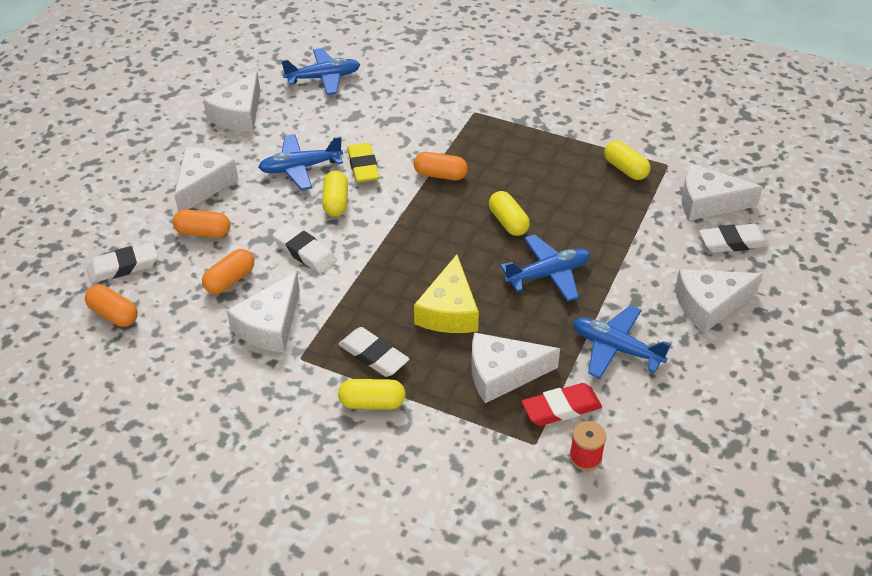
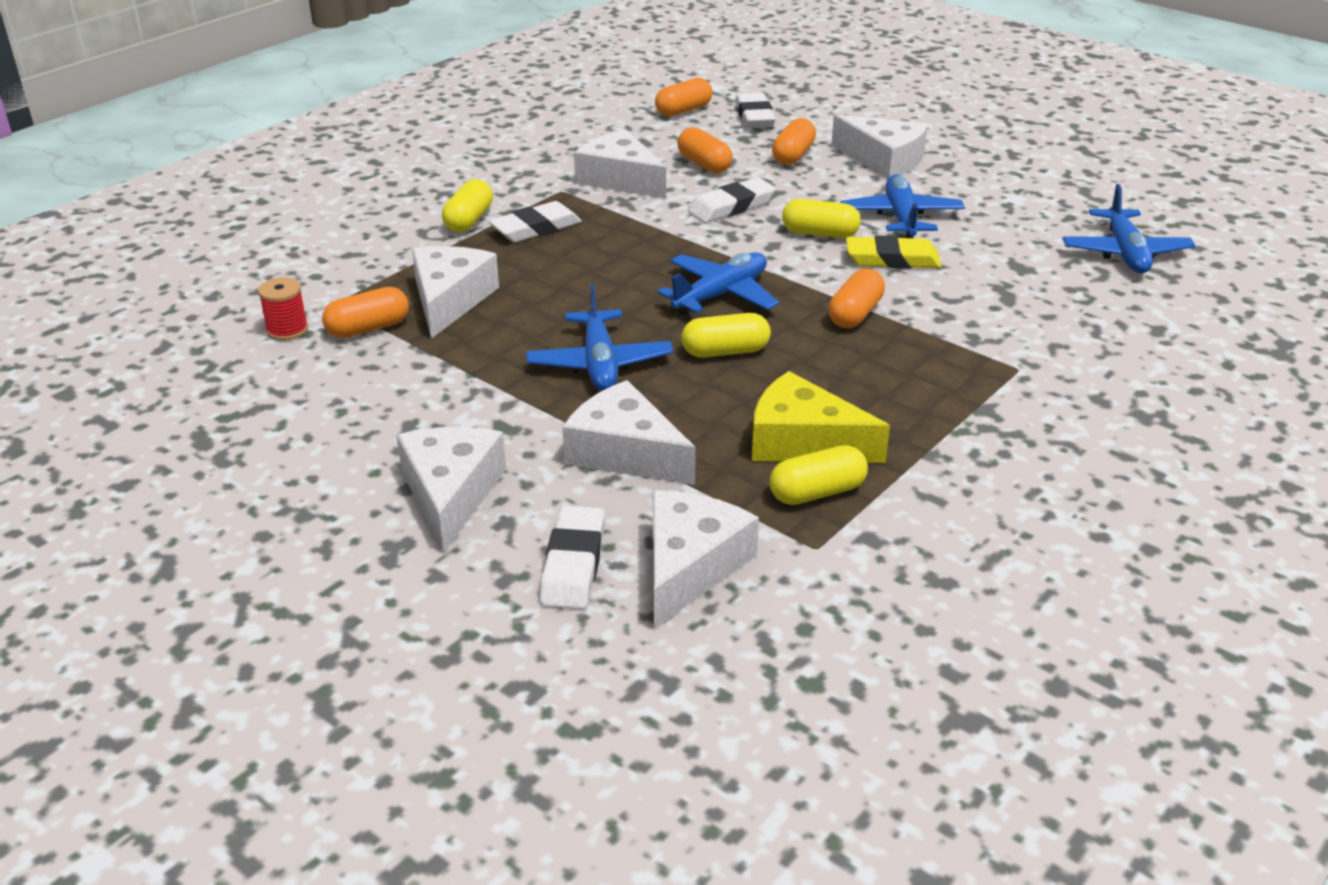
camera: 105 degrees right, 10 degrees down
white cheese [203,71,260,131] -> white cheese moved to [563,380,696,485]
yellow cheese [414,254,479,333] -> yellow cheese moved to [752,371,890,463]
red eraser [521,383,602,426] -> orange capsule [322,287,409,338]
blue plane [573,305,671,378] -> blue plane moved to [658,252,779,315]

